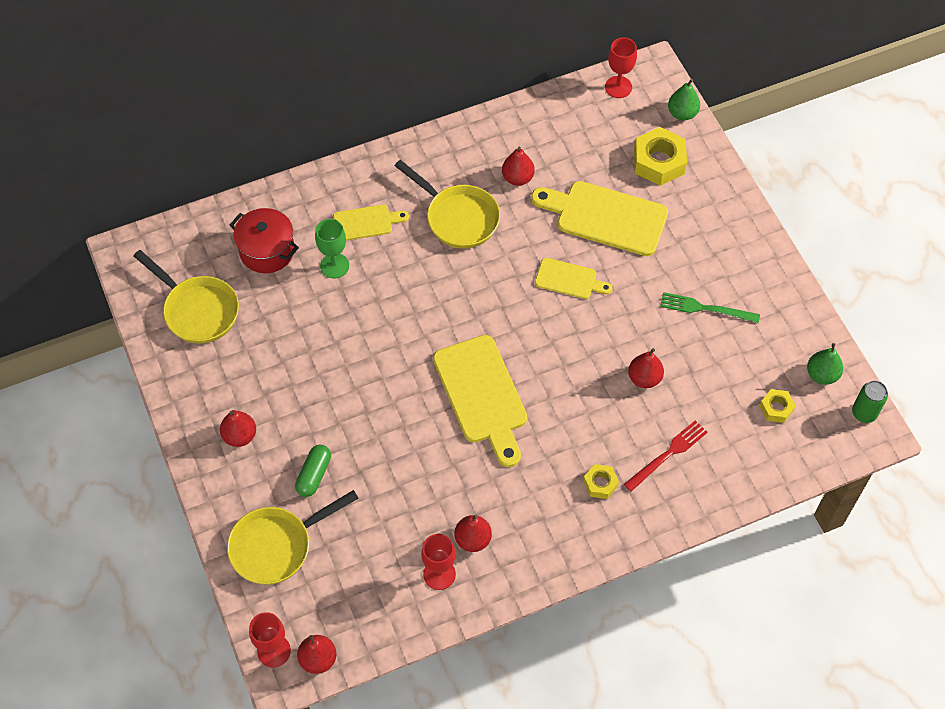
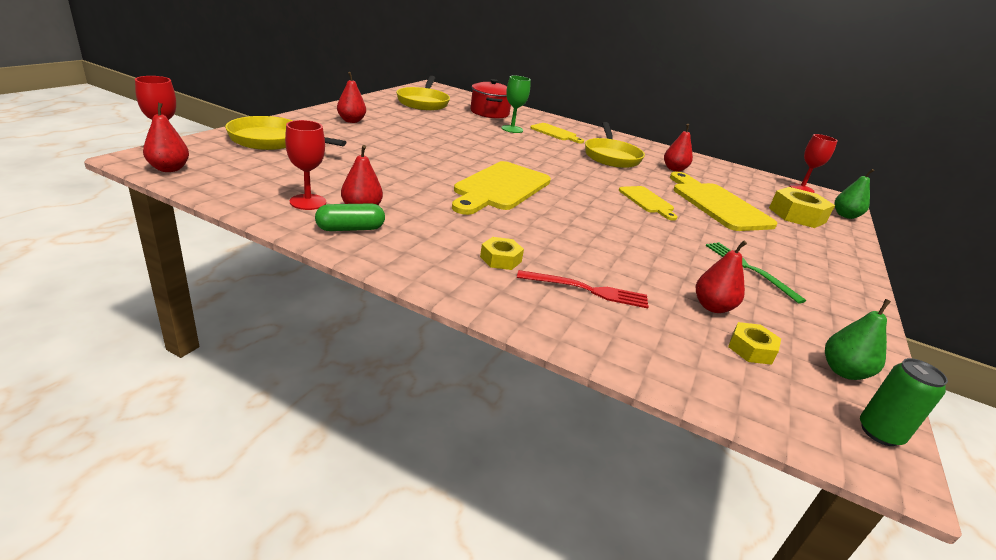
camera: 45 degrees right, 30 degrees down
green capsule [295,445,331,497] -> green capsule moved to [315,203,385,231]
red pear [628,348,664,388] -> red pear moved to [696,241,747,313]

